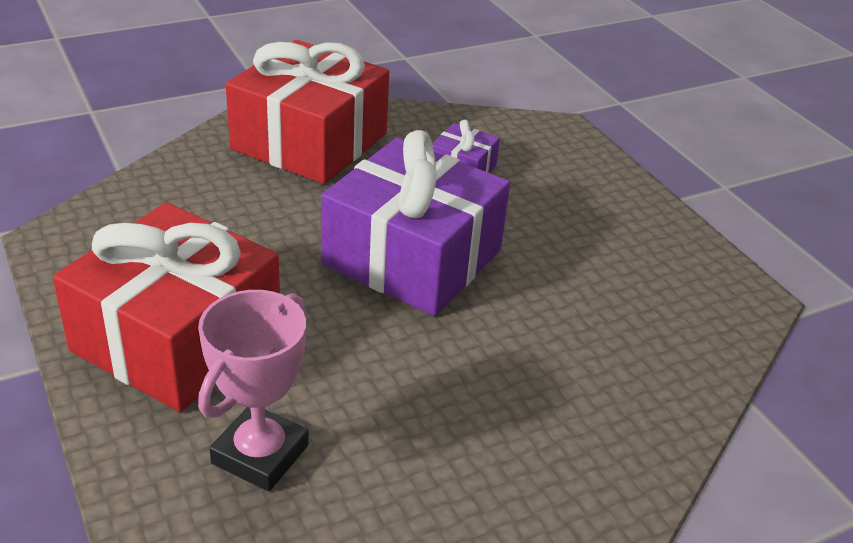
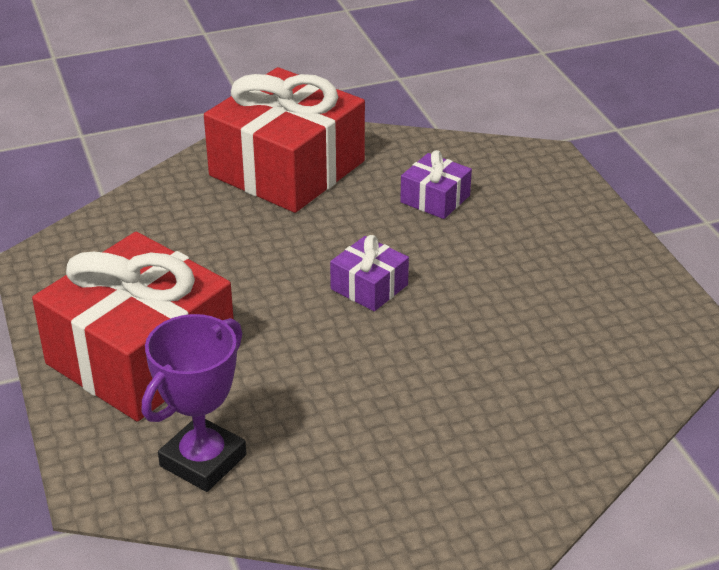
camera: 10 degrees right, 0 degrees up
pink trophy [198,290,309,491] -> purple trophy [142,314,247,492]
purple gift [321,130,510,316] -> purple gift [330,235,409,311], size x0.44

